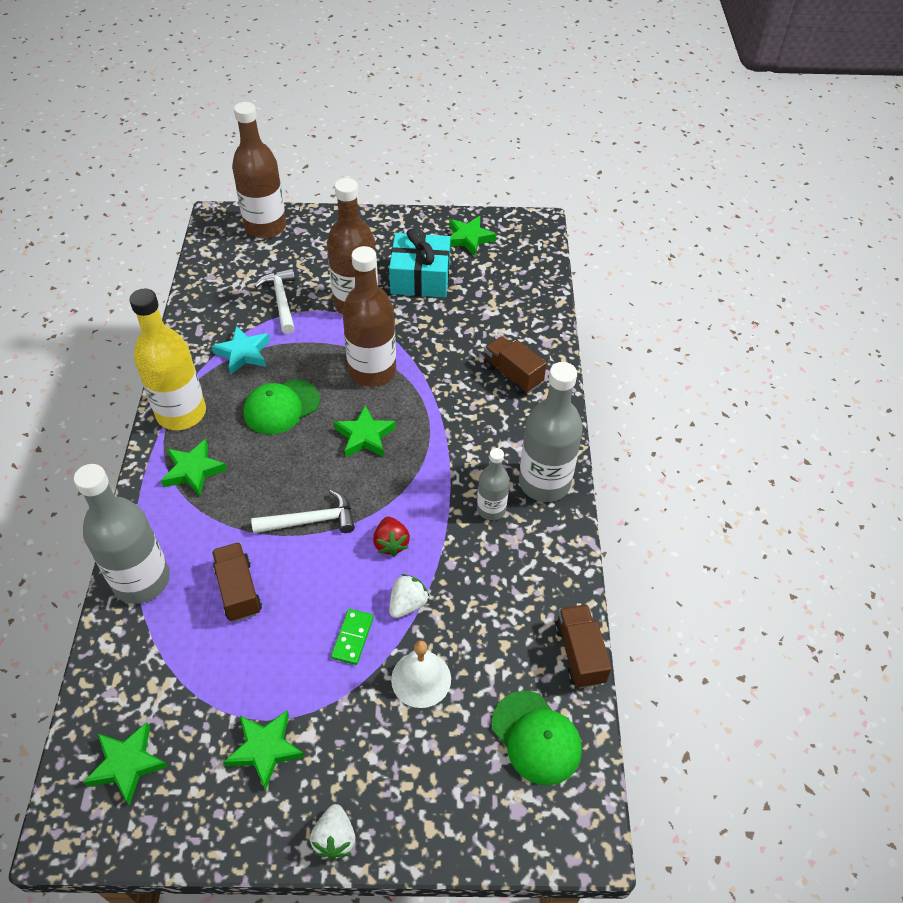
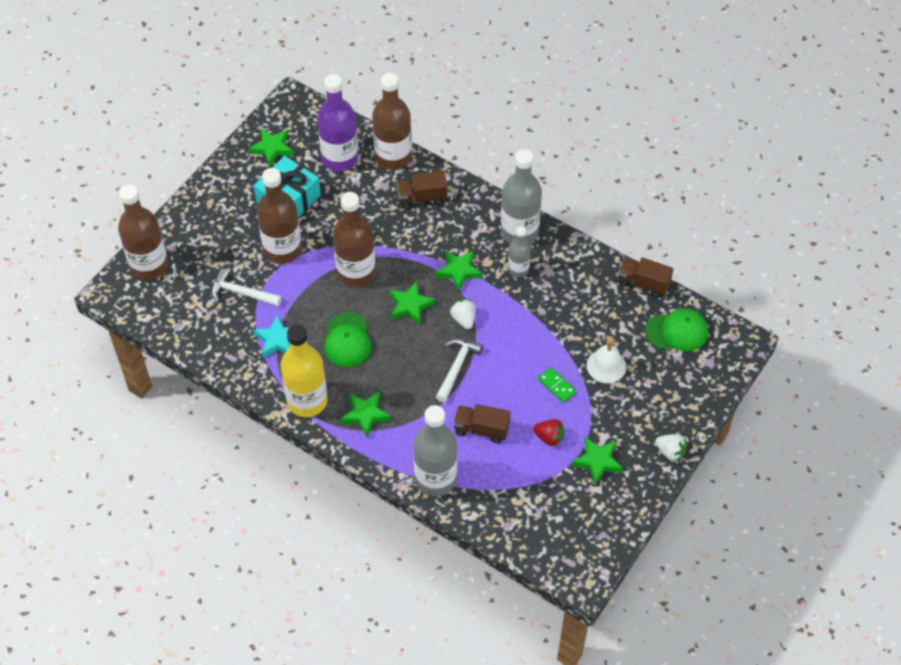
camera: 55 degrees left, 5 degrees up
green star [83,722,168,805] -> green star moved to [435,250,483,292]
red strawberry [373,517,410,556] -> red strawberry moved to [533,419,565,446]
white strawberry [389,574,430,618] -> white strawberry moved to [450,299,476,329]
none -> purple bottle [317,74,359,172]
none -> brown bottle [372,73,412,170]

